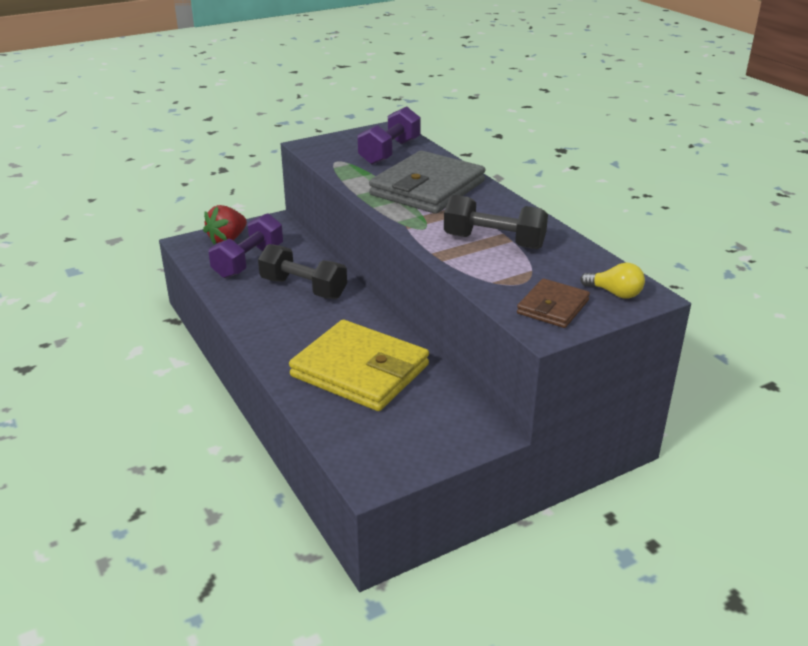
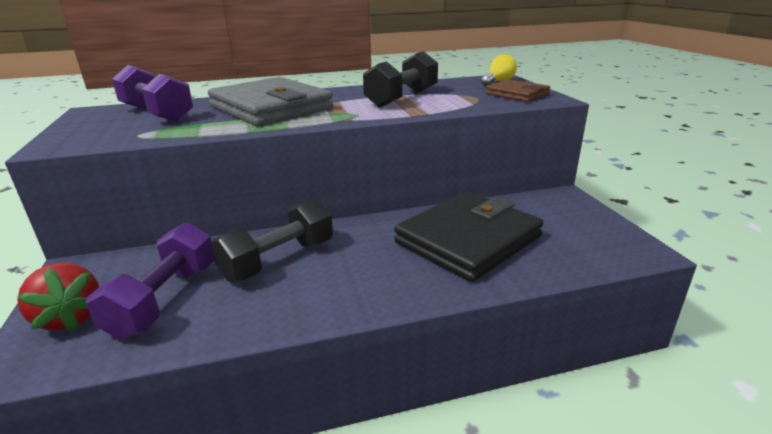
camera: 75 degrees left, 5 degrees down
purple dumbbell [209,213,283,278] -> purple dumbbell turned 60 degrees clockwise [86,222,214,340]
yellow wallet [289,320,429,411] -> black wallet [394,191,543,282]

